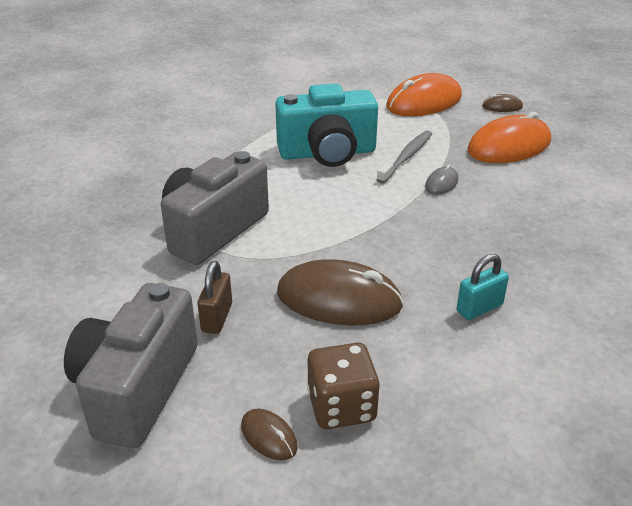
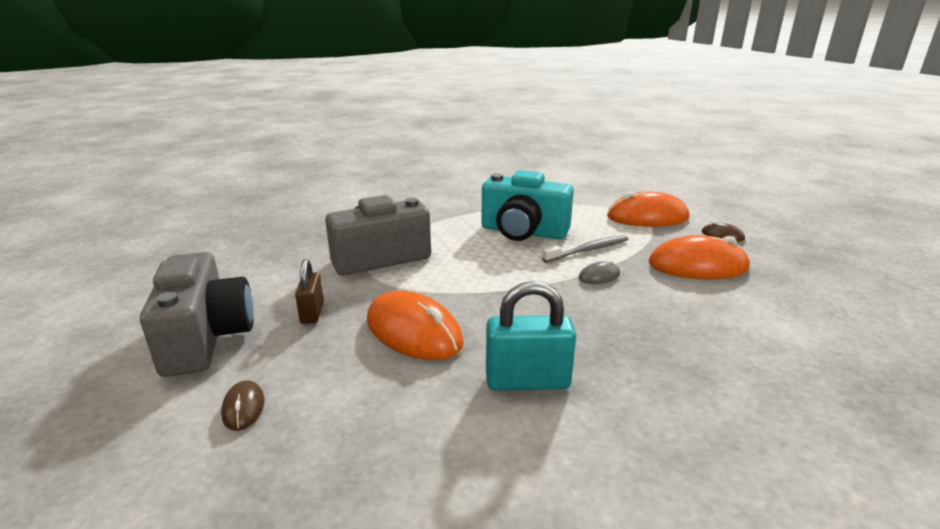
camera: 30 degrees right, 10 degrees down
grey camera [64,283,198,448] -> grey camera turned 120 degrees clockwise [140,252,254,377]
brown padlock [197,261,232,334] -> brown padlock turned 45 degrees counterclockwise [295,259,324,324]
brown mouse [277,259,404,325] -> orange mouse [367,290,464,360]
brown dice [307,343,380,429] -> none
turquoise padlock [457,254,509,320] -> turquoise padlock [486,281,576,390], size x1.61

